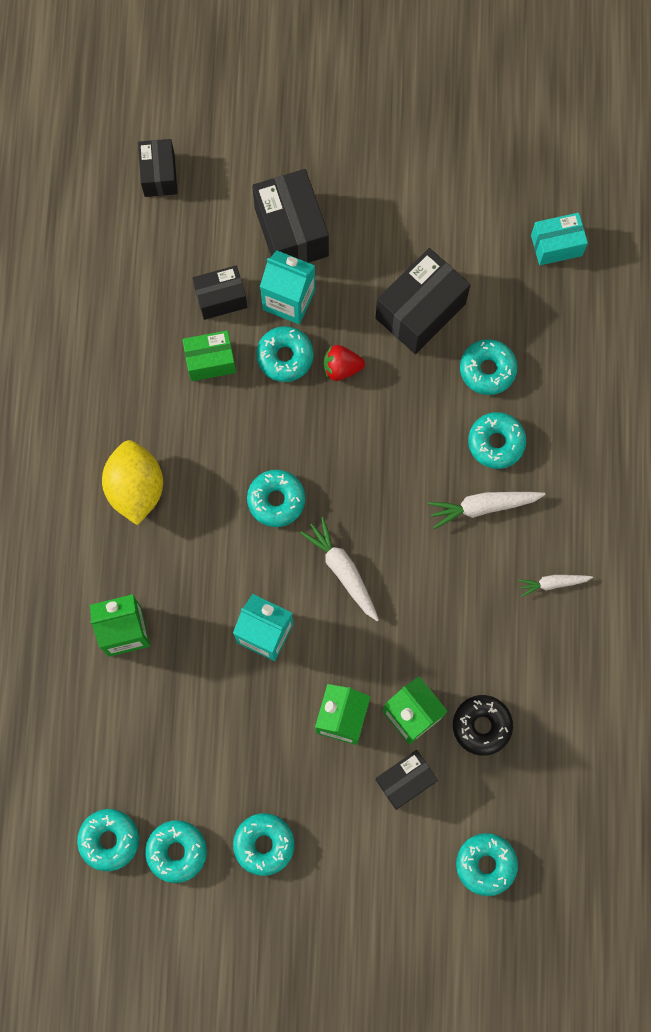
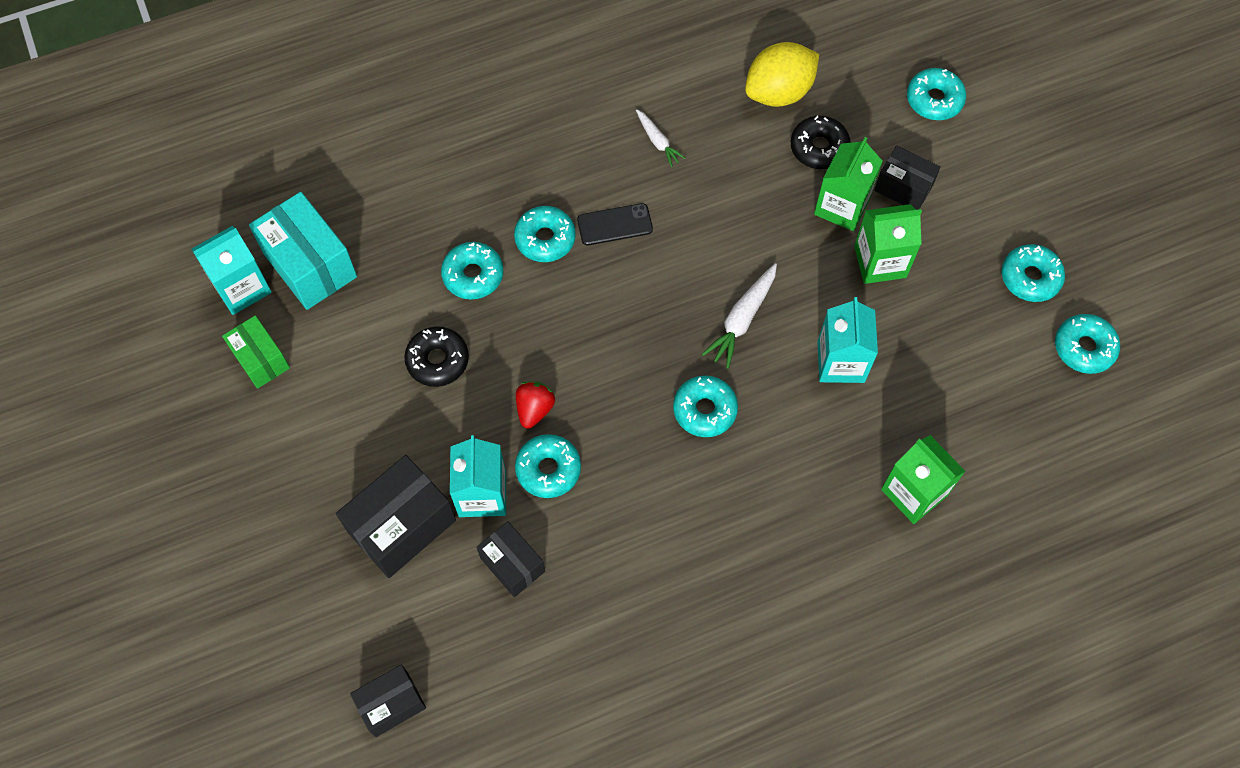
camera: 115 degrees left, 10 degrees down
turquoise donut [77,809,139,871] -> none
yellow lemon [102,440,163,525] -> yellow lemon moved to [745,42,819,107]
green box [182,330,236,381] -> green box moved to [222,315,290,389]
red strawberry [323,345,365,381] -> red strawberry turned 135 degrees counterclockwise [516,381,555,429]
black box [376,248,471,354] -> black donut [404,327,469,387]
white carrot [428,492,546,529] -> black phone [577,203,653,245]
turquoise box [531,213,588,265] -> turquoise box [249,192,357,310], size x1.64
none -> turquoise carton [191,226,272,315]

